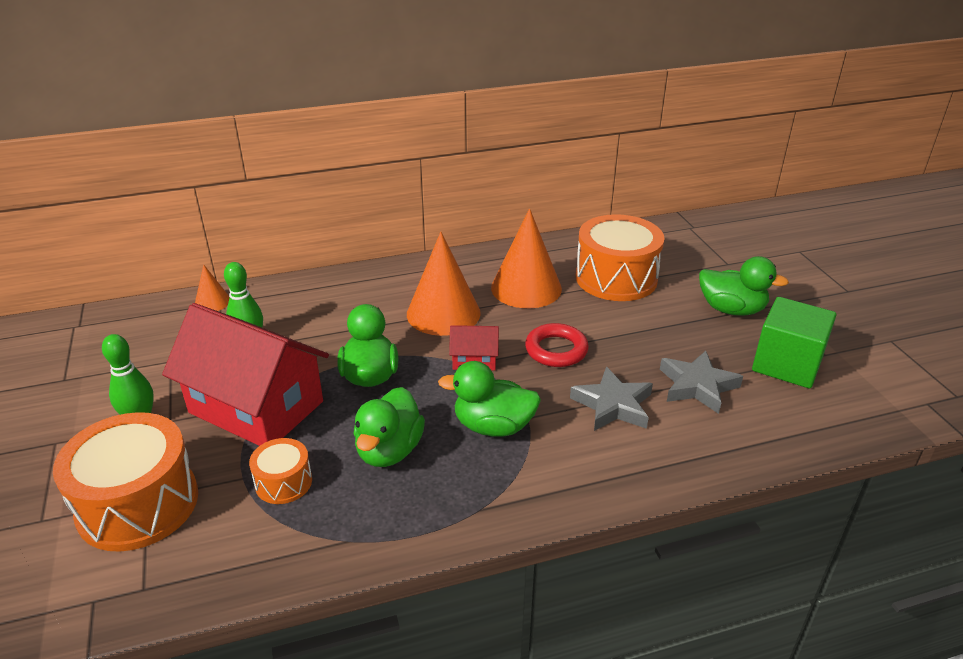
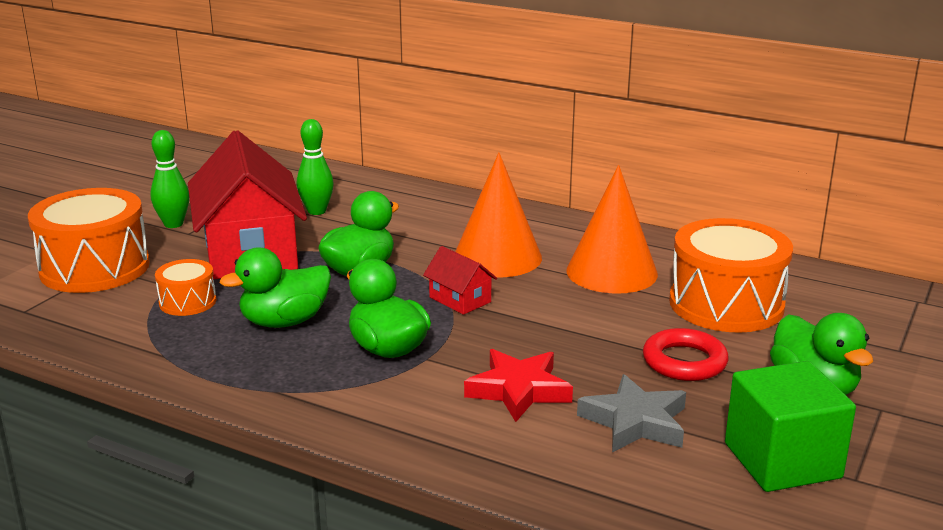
camera: 45 degrees right, 10 degrees down
orange cone [195,264,230,311] -> none
red ring [525,323,589,367] -> red ring moved to [643,328,729,381]
grey star [570,366,653,431] -> red star [464,349,573,422]

